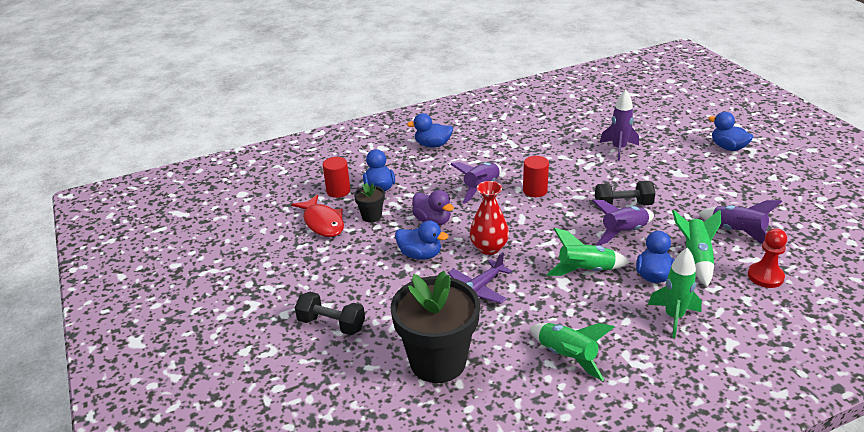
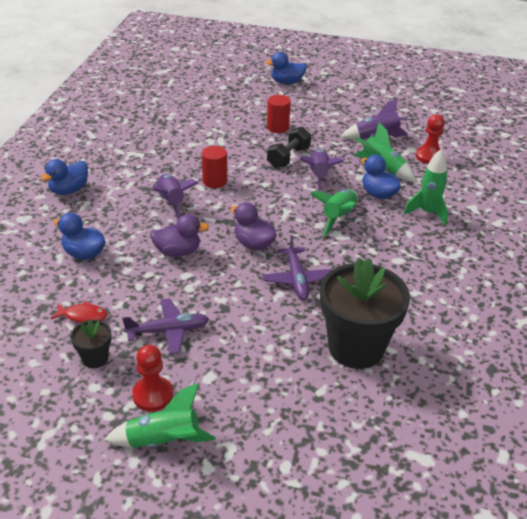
camera: 55 degrees left, 5 degrees up
red fish [291,195,344,237] -> red fish [50,301,107,323], size x0.60
black dumbbell [295,292,365,335] -> none
red cylinder [323,157,350,198] -> red cylinder moved to [267,95,291,133]
black flower pot [354,183,385,222] -> black flower pot moved to [71,320,112,368]
blue duck [395,220,448,260] -> none
red vase [470,181,509,255] -> purple duck [231,202,277,250]
green rocket [529,323,614,381] -> green rocket moved to [104,383,216,448]
purple rocket [600,90,639,161] -> none
none -> purple plane [122,298,209,354]
none -> red pawn [132,345,173,411]

